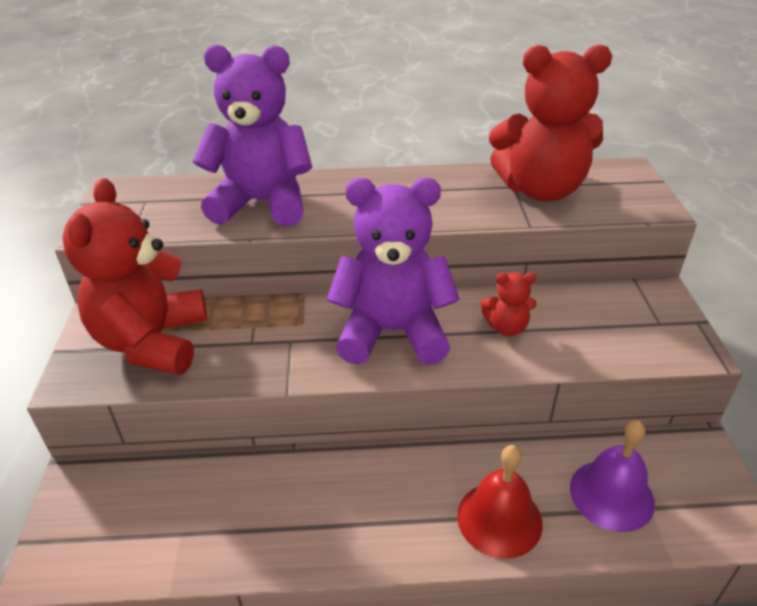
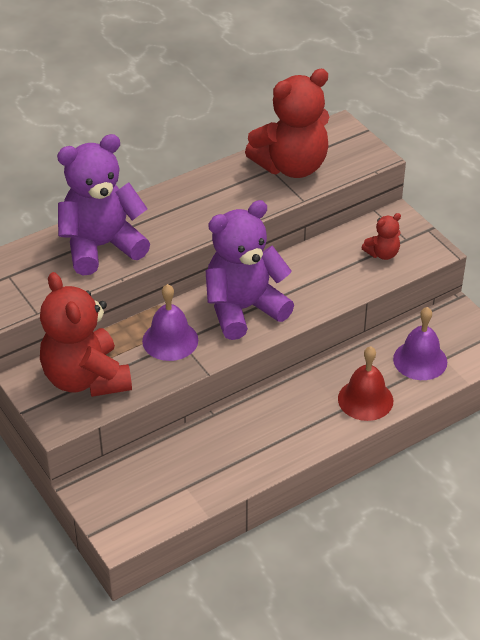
camera: 30 degrees left, 5 degrees up
red teddy bear [481,272,536,336] -> red teddy bear moved to [362,213,401,260]
none -> purple bell [142,284,198,361]

